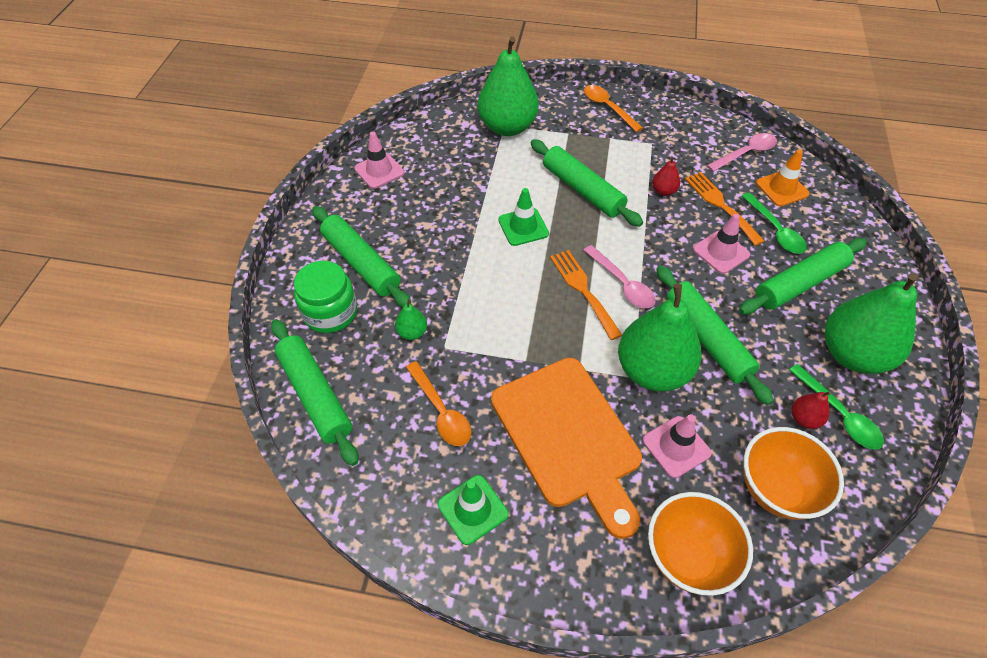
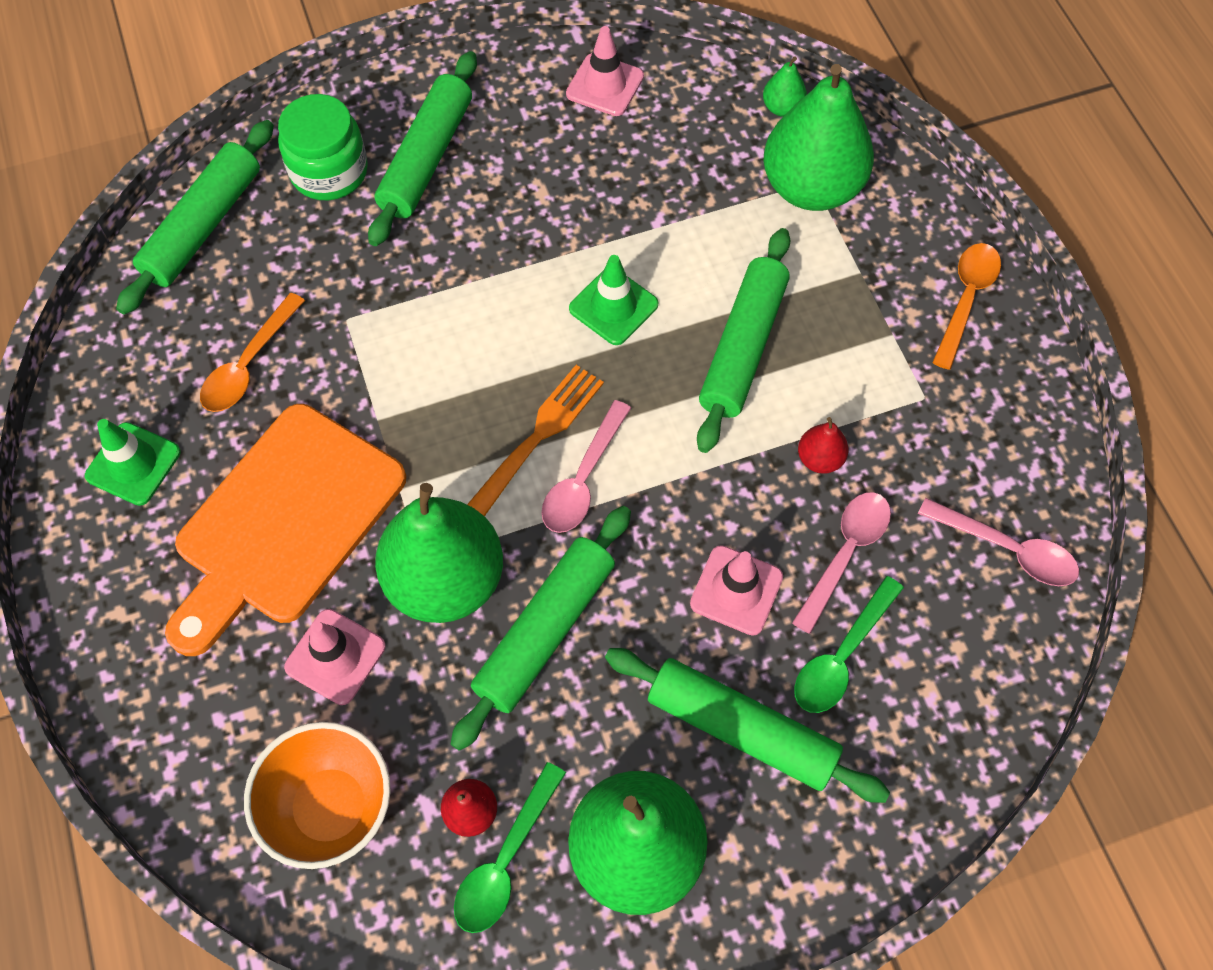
camera: 60 degrees right, 10 degrees up
green pear [395,299,427,340] -> green pear moved to [763,56,807,117]
orange bowl [648,492,753,596] -> none
orange fork [685,172,764,246] -> pink spoon [792,492,891,634]
orange traffic cone [756,149,810,207] -> none

